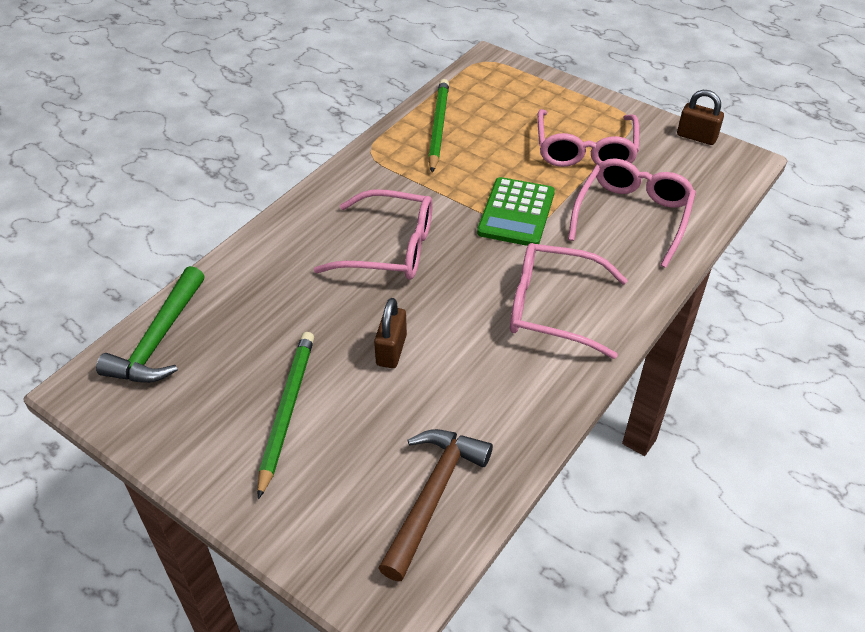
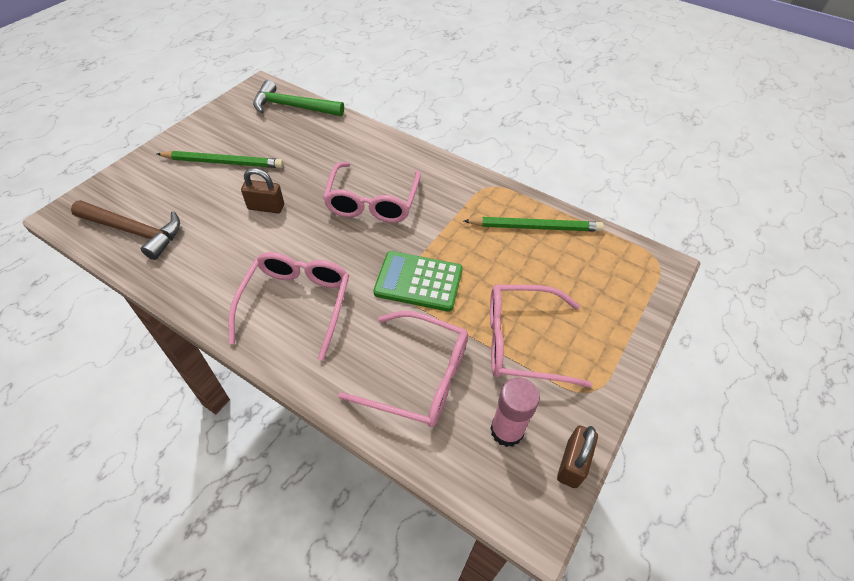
camera: 85 degrees right, 5 degrees up
none -> pink glue stick [490,378,540,447]

